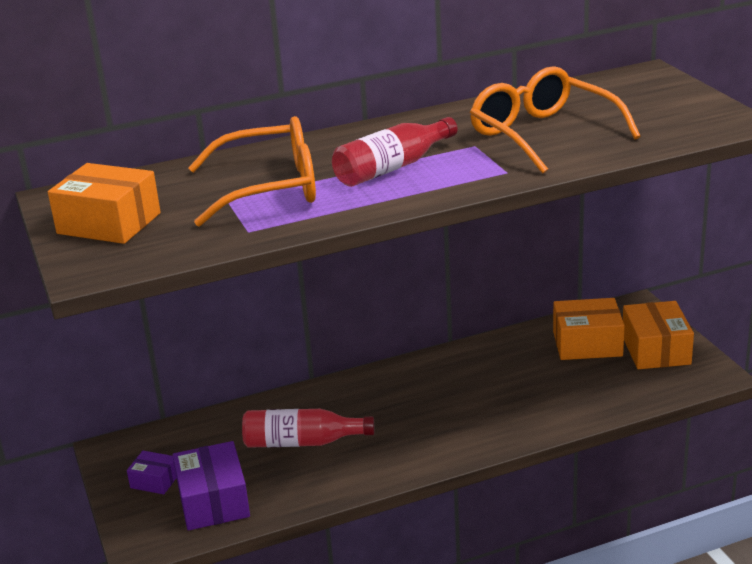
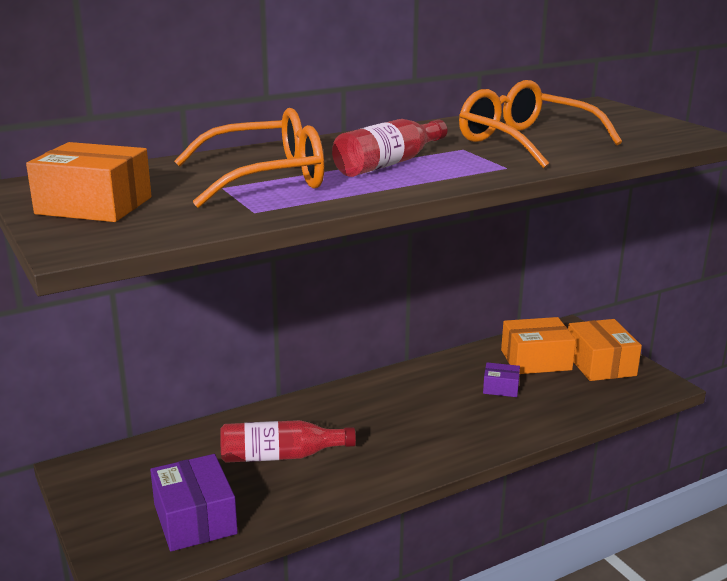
camera: 10 degrees left, 5 degrees down
purple box [127,451,177,494] -> purple box moved to [483,362,520,397]

